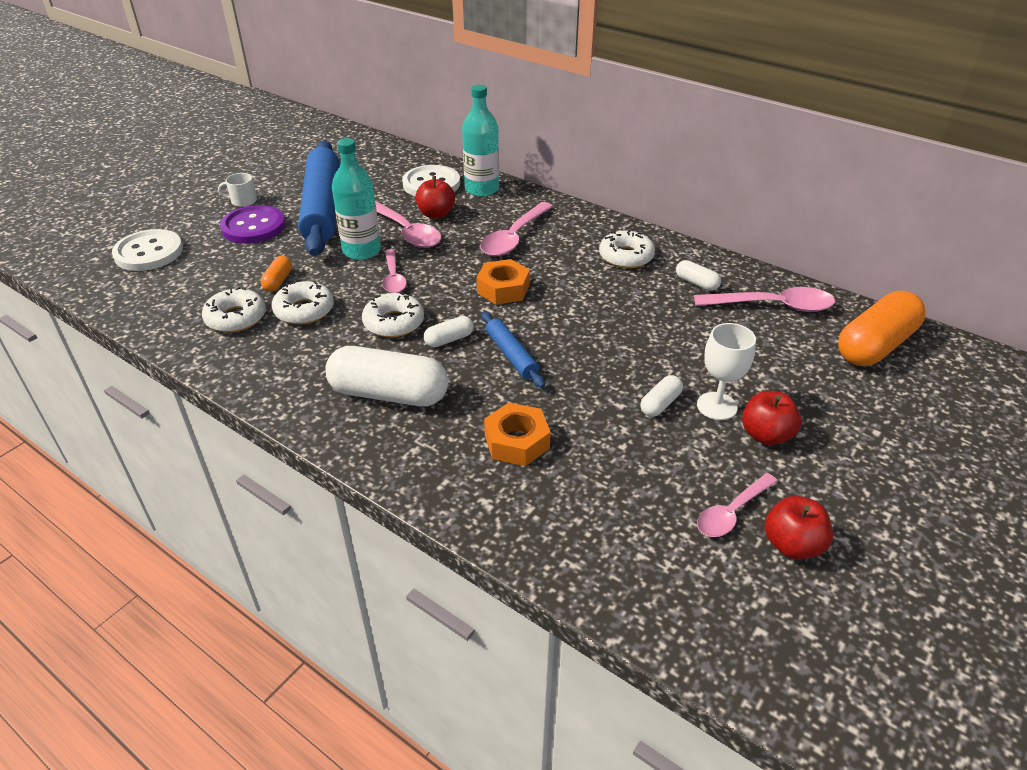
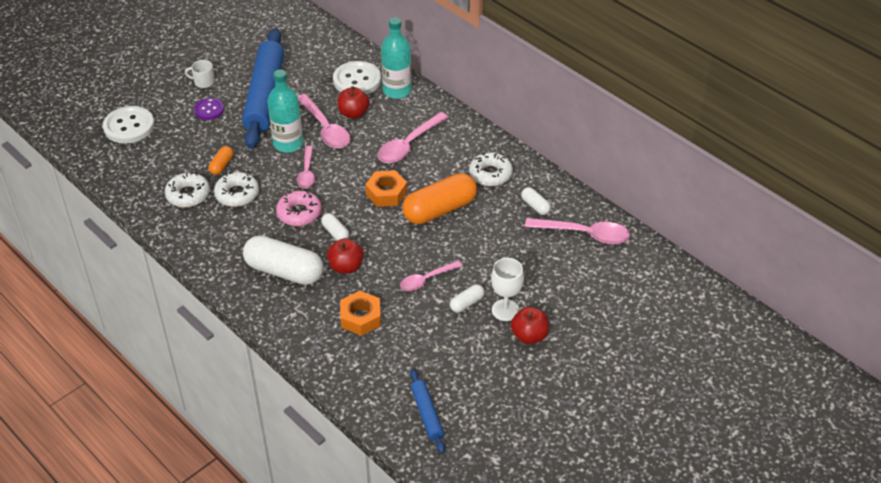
camera: 10 degrees right, 5 degrees up
purple button [220,205,286,244] -> purple button [194,98,224,120], size x0.60
white donut [362,292,424,338] -> pink donut [276,191,322,226]
white capsule [424,316,474,347] -> white capsule turned 75 degrees clockwise [321,213,349,241]
blue rolling pin [482,312,545,388] -> blue rolling pin moved to [410,369,445,453]
pink spoon [697,473,778,537] -> pink spoon moved to [400,260,463,291]
red apple [765,496,833,560] -> red apple moved to [327,238,364,274]
orange capsule [838,291,926,366] -> orange capsule moved to [402,173,477,224]

